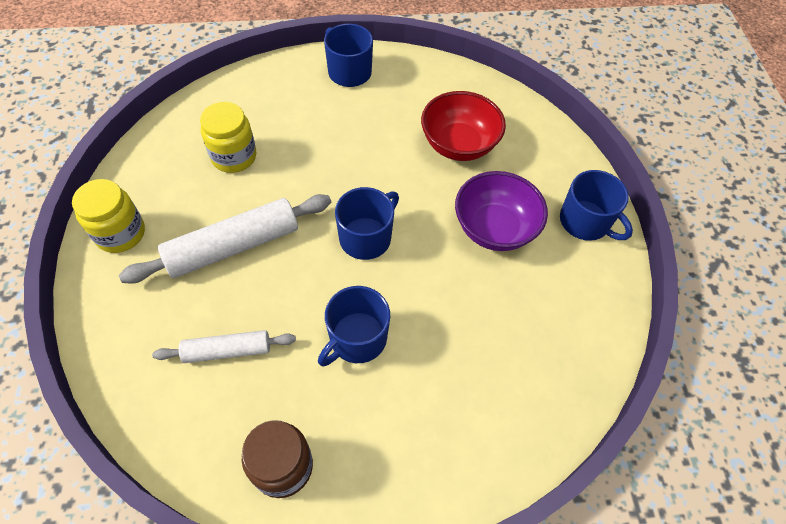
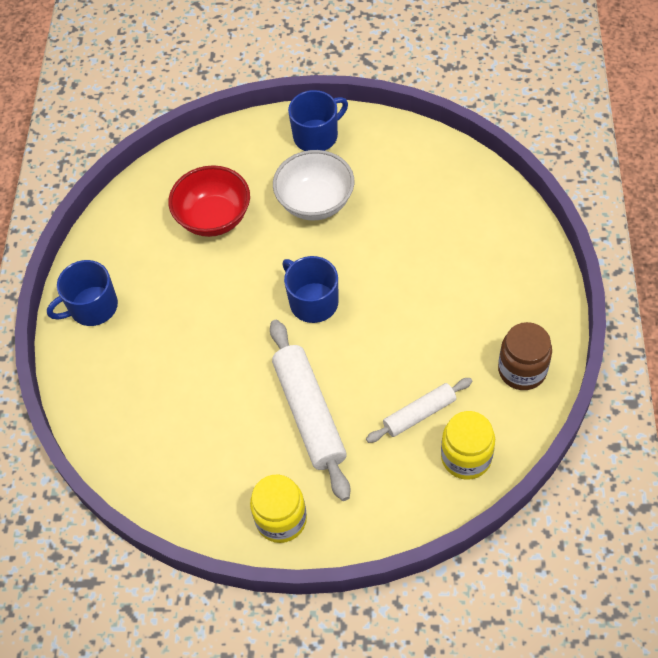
camera: 75 degrees left, 0 degrees up
white rolling pin [152,330,296,363] -> white rolling pin turned 60 degrees clockwise [366,378,472,443]
yellow jar [200,102,256,173] -> yellow jar moved to [441,411,495,480]
blue mug [318,286,390,366] -> none
purple bowl [455,171,548,251] -> white bowl [273,150,354,221]

